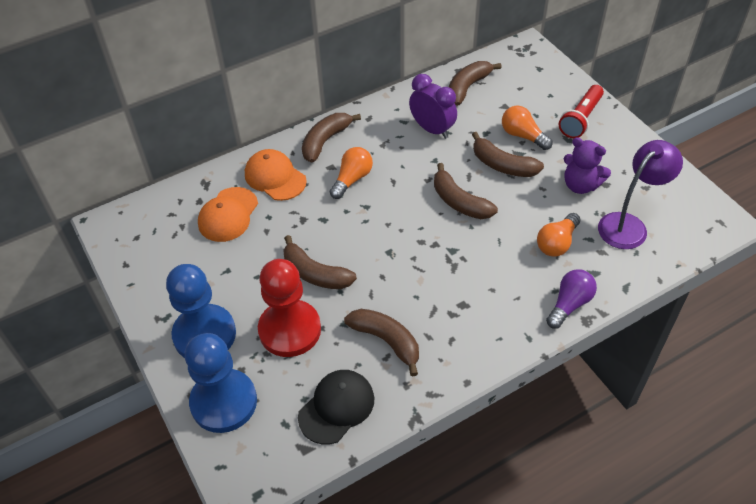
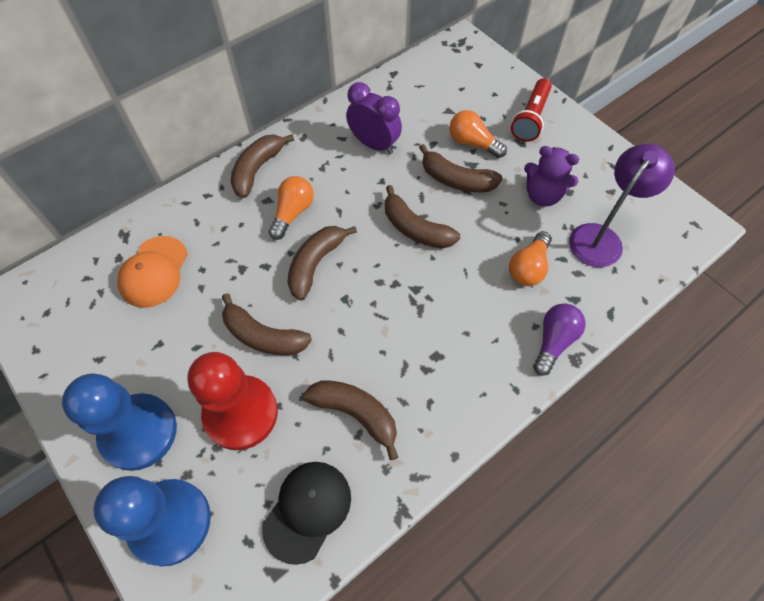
camera: 10 degrees left, 10 degrees up
orange cap [245,149,307,201] -> none
brown banana [449,61,502,106] -> brown banana moved to [287,226,357,301]

